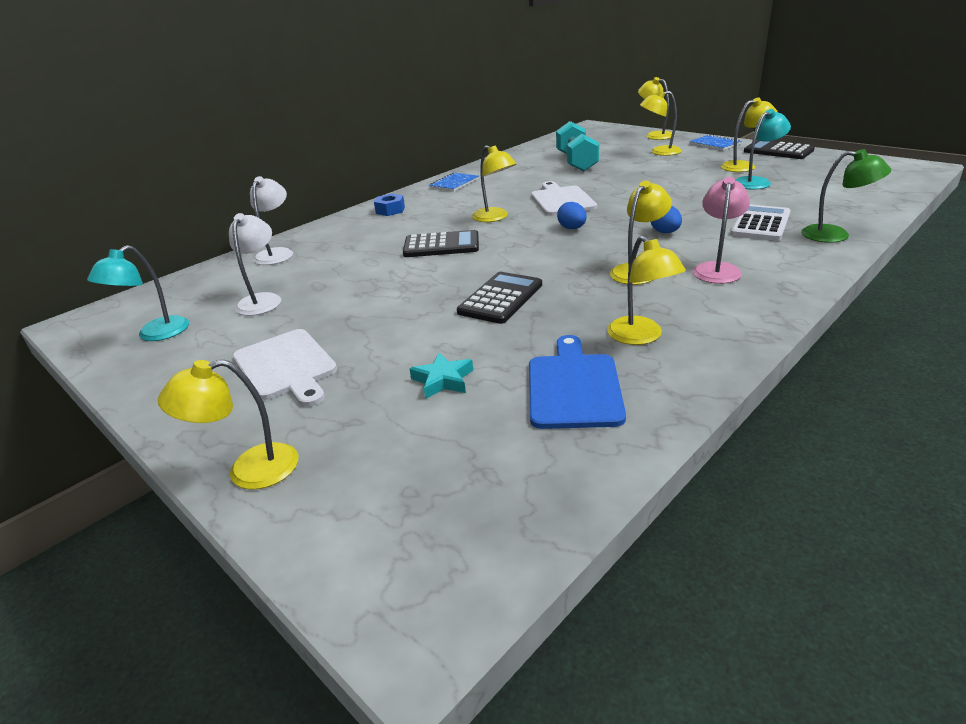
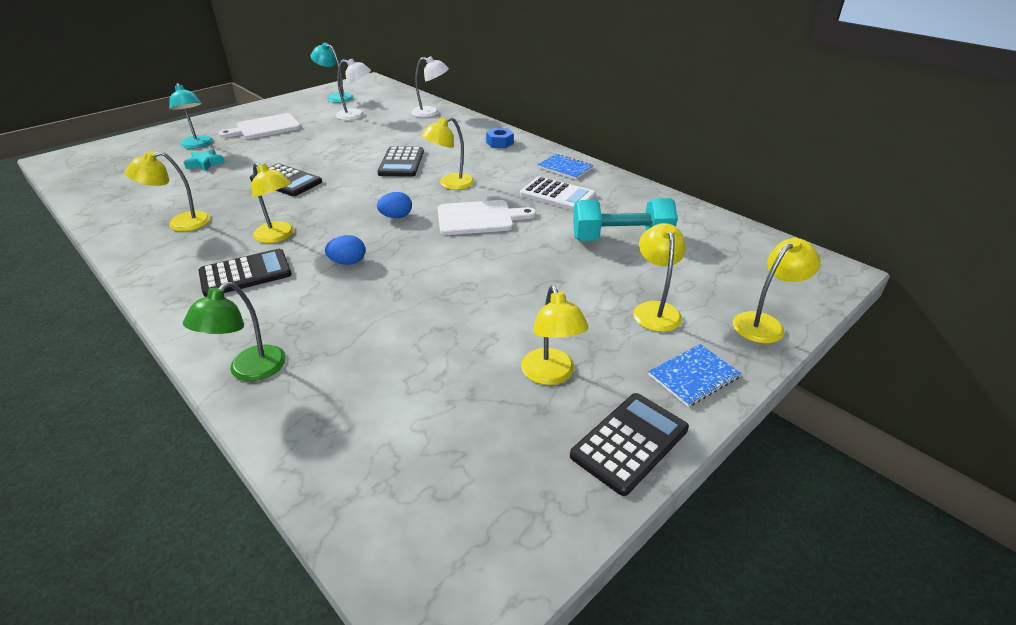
camera: 90 degrees right, 5 degrees up
yellow lamp [158,359,298,490] -> none
blue cutting board [529,335,626,429] -> none
pink lamp [693,177,750,284] -> black calculator [198,249,292,297]
white calculator [731,204,791,241] -> white calculator moved to [520,176,596,211]
turquoise lamp [736,109,791,190] -> turquoise lamp moved to [169,83,213,149]

